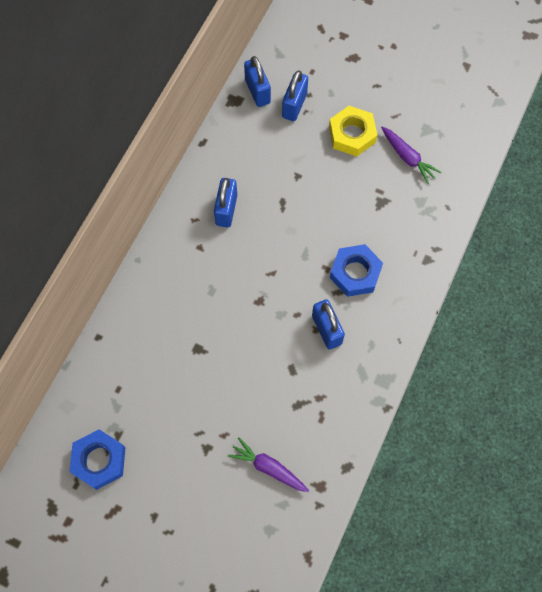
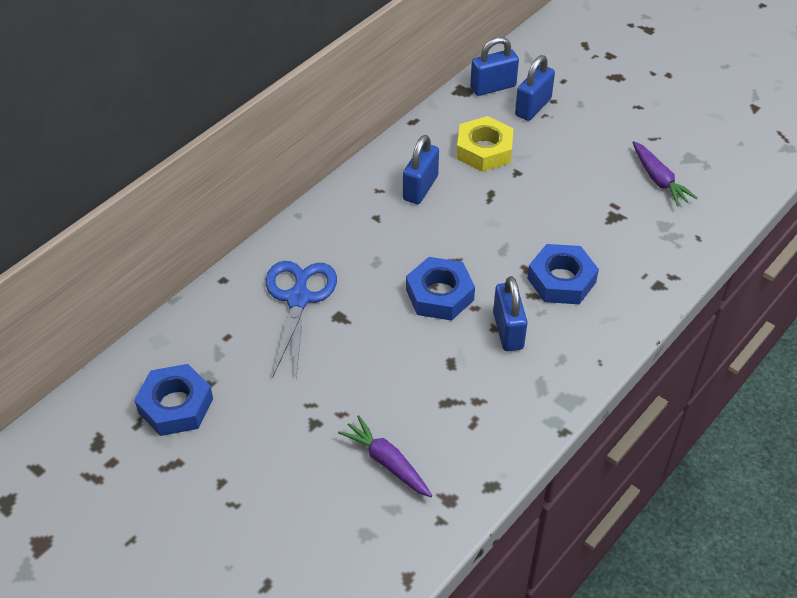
camera: 15 degrees right, 20 degrees down
blue padlock [244,56,271,107] -> blue padlock turned 75 degrees clockwise [470,37,519,96]
yellow nut [329,106,377,157] -> yellow nut moved to [456,116,513,172]
none -> blue scissors [266,261,337,377]
none -> blue nut [406,257,475,321]

